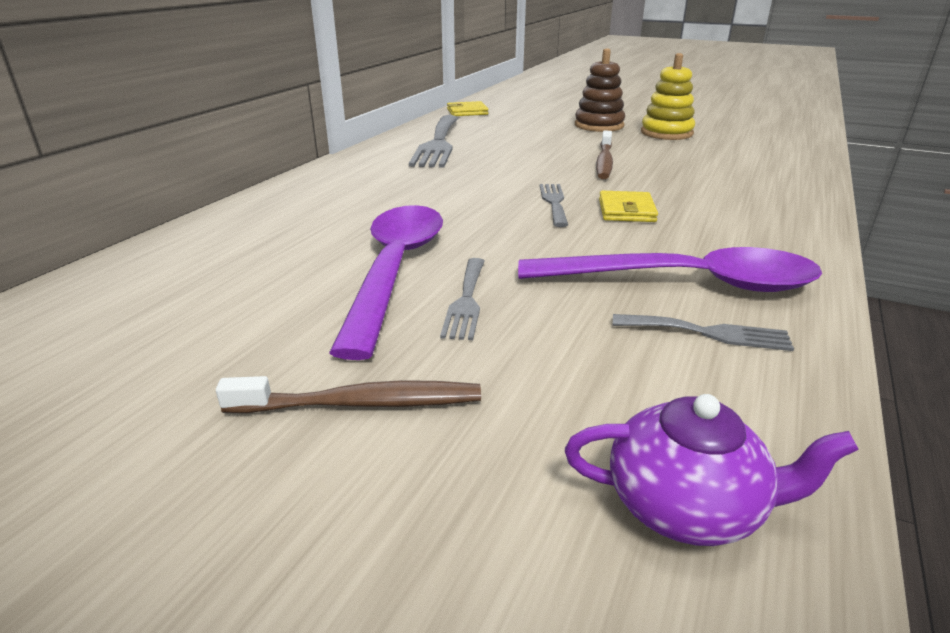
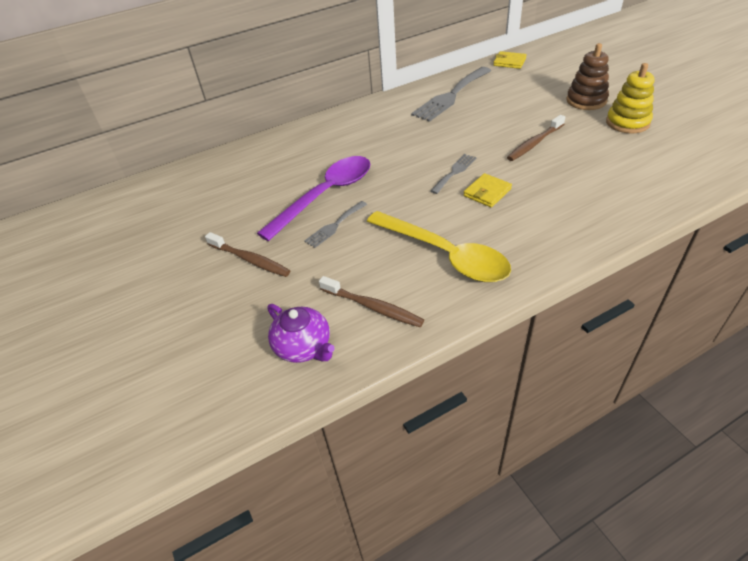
camera: 40 degrees right, 15 degrees up
purple spoon [518,247,822,292] -> yellow spoon [367,211,511,282]
grey fork [613,314,794,351] -> none
none -> brown toothbrush [319,276,424,327]

